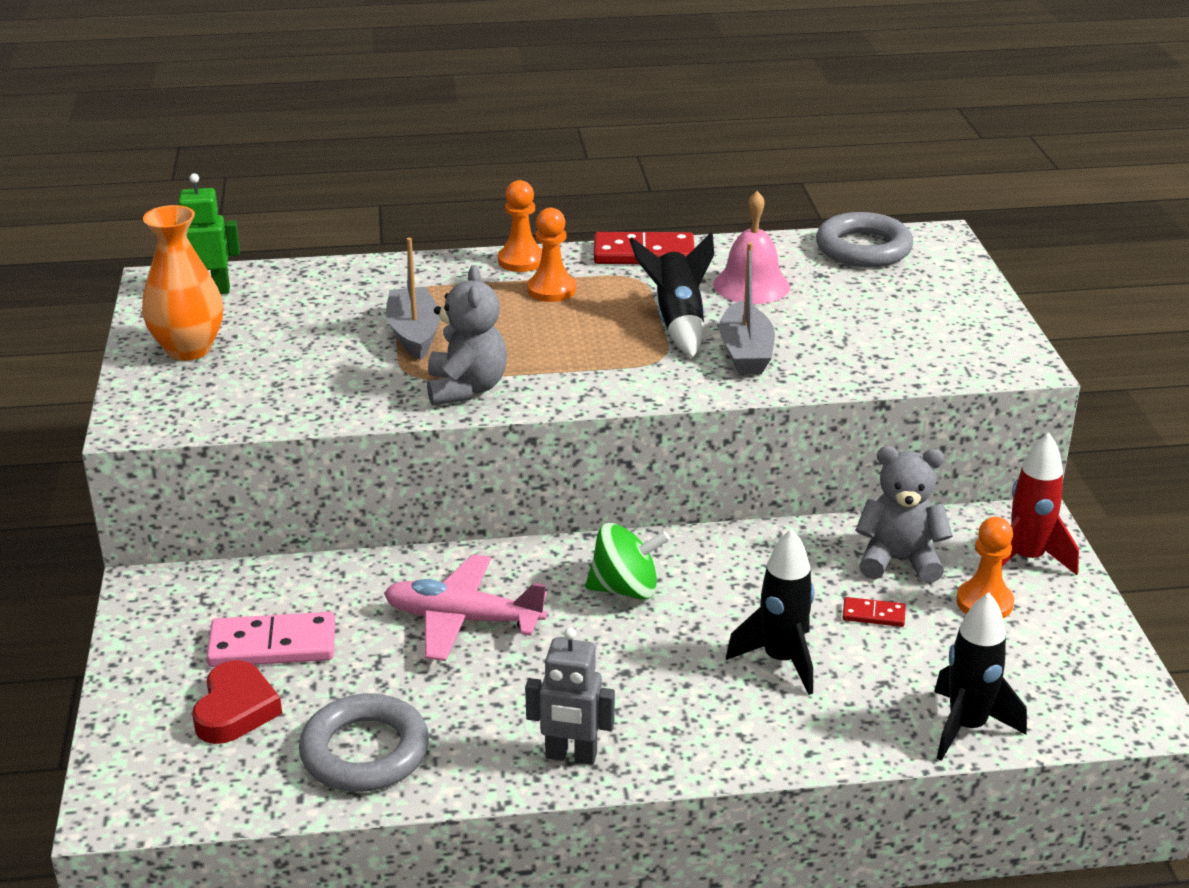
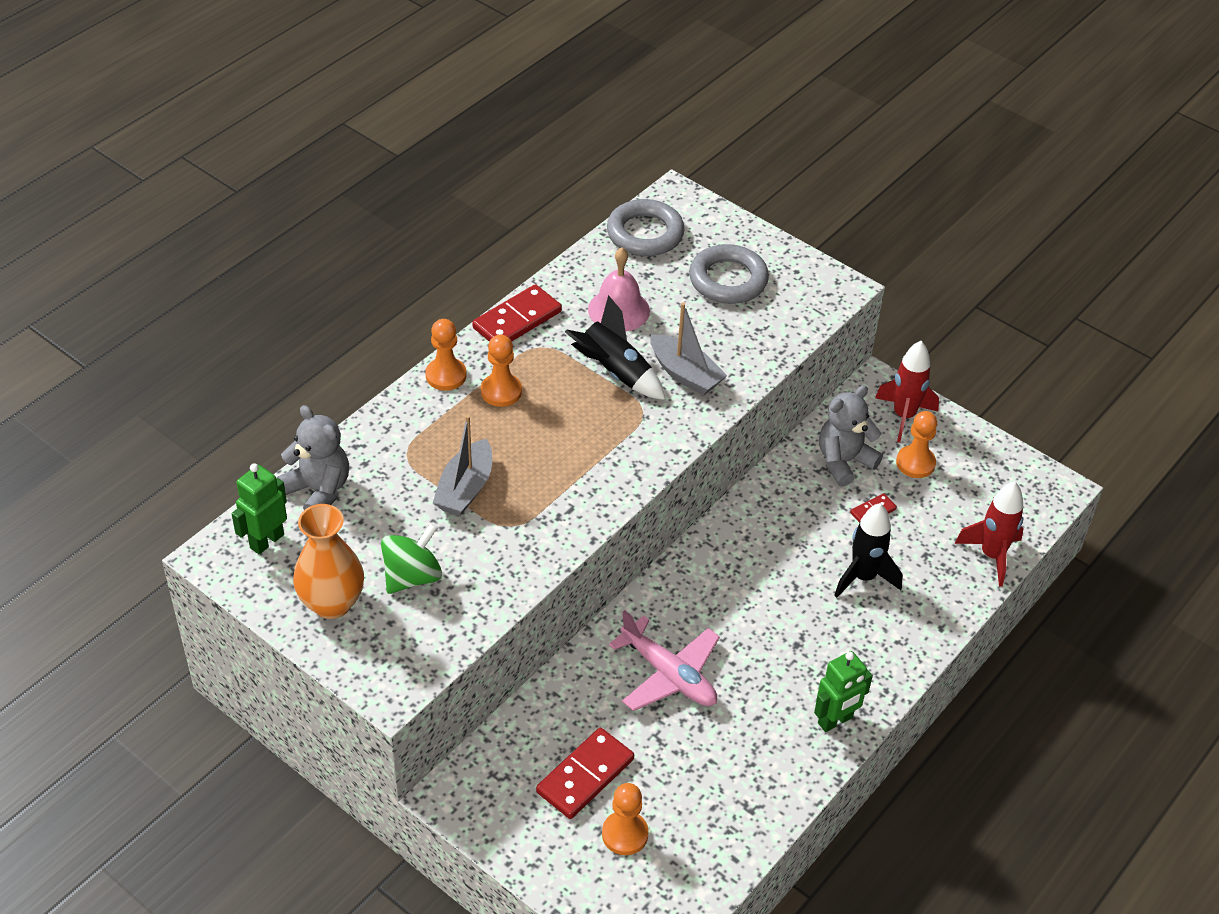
camera: 45 degrees left, 15 degrees up
red heart [192,660,282,744] -> orange pawn [602,783,649,855]
pink domino [206,612,335,667] -> red domino [536,728,634,819]
grey ring [299,693,429,792] -> grey ring moved to [689,244,769,304]
pink plane [384,554,547,661] -> pink plane turned 105 degrees counterclockwise [609,610,720,711]
grey boat [386,238,440,360] -> grey boat turned 105 degrees counterclockwise [433,415,492,516]
grey teddy bear [427,265,507,406] -> grey teddy bear moved to [277,405,349,510]
grey robot [525,627,615,765] -> green robot [814,651,873,732]
green spinning top [585,523,670,599] -> green spinning top moved to [381,523,442,594]
black rocket [934,592,1027,761] -> red rocket [955,481,1024,587]

